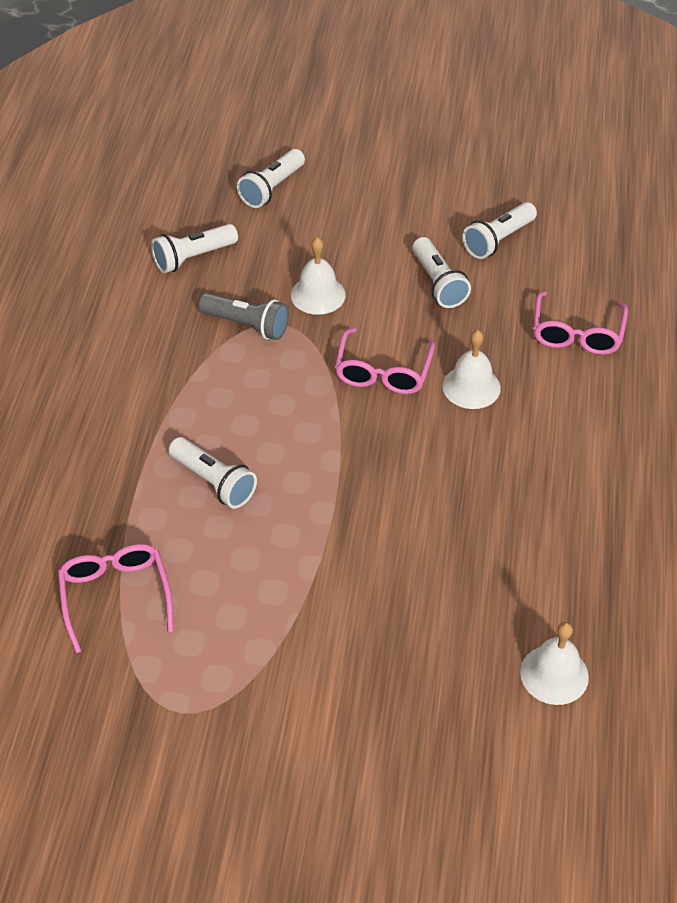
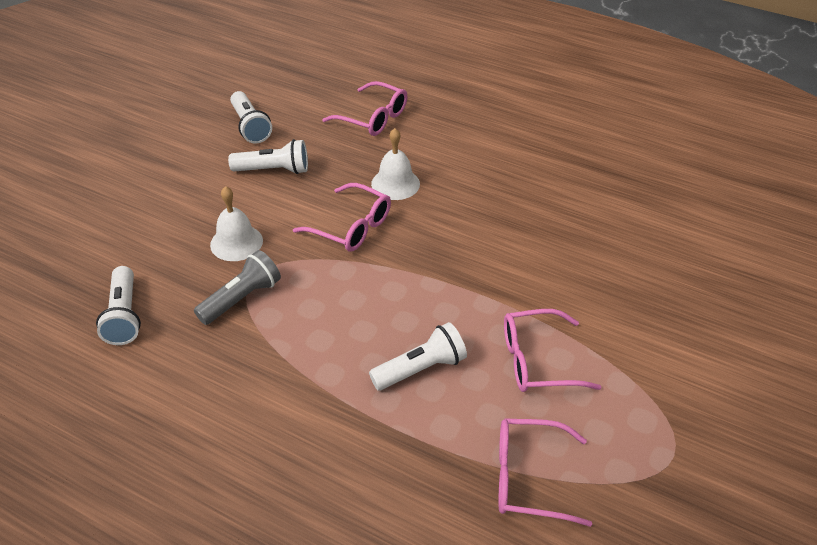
camera: 70 degrees left, 5 degrees down
white flashlight [237,149,305,208] -> none
white bell [520,622,589,705] -> none
none -> pink glasses [504,309,601,392]

